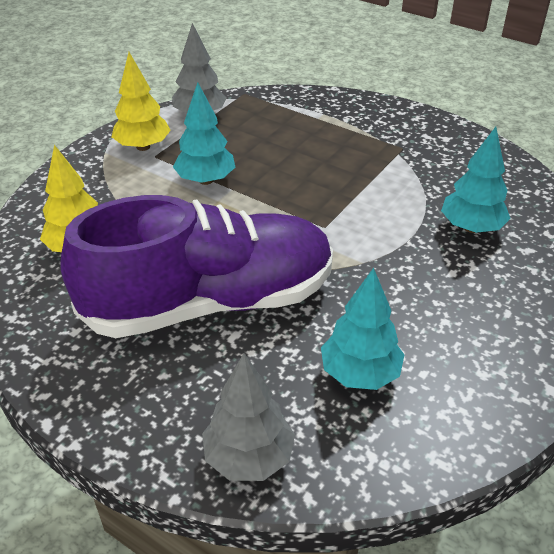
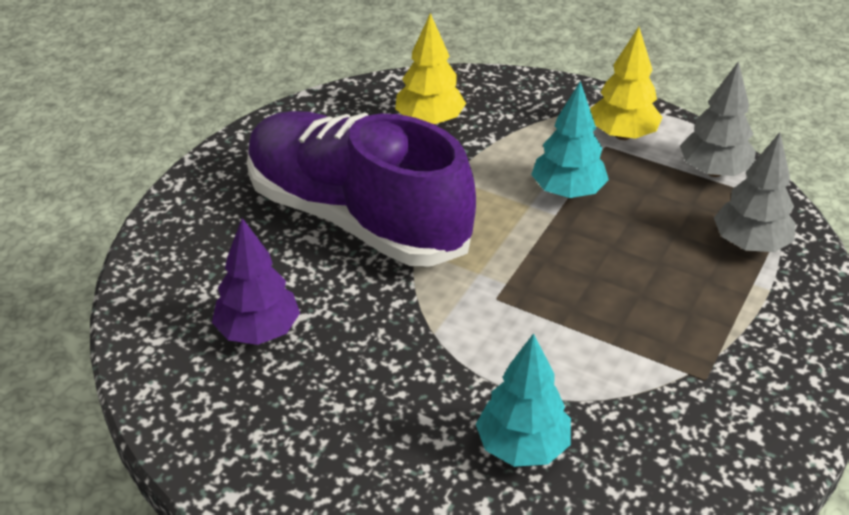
camera: 85 degrees right, 0 degrees up
purple shoe [60,195,333,338] -> purple shoe turned 150 degrees clockwise [247,111,476,267]
grey tree [202,353,295,481] -> grey tree moved to [714,132,796,252]
turquoise tree [321,268,405,390] -> purple tree [212,218,300,345]

